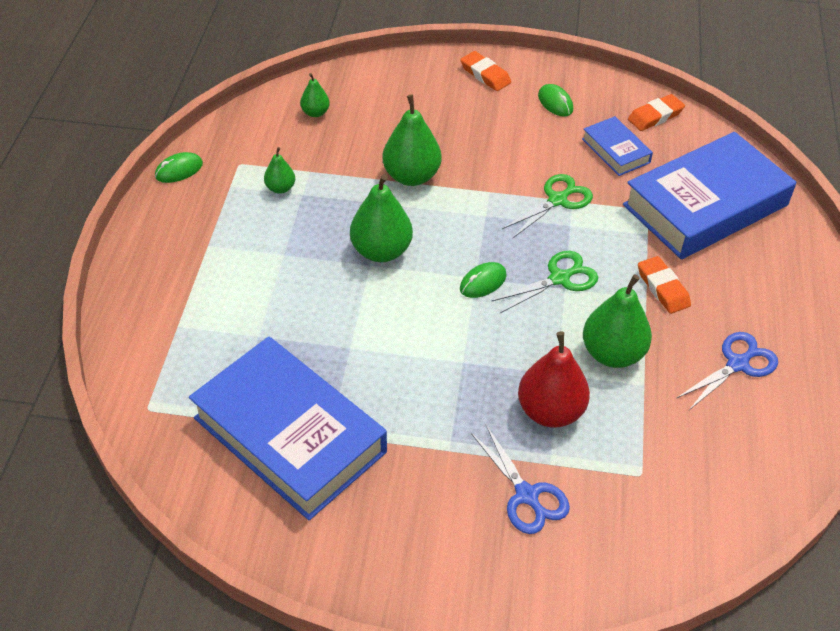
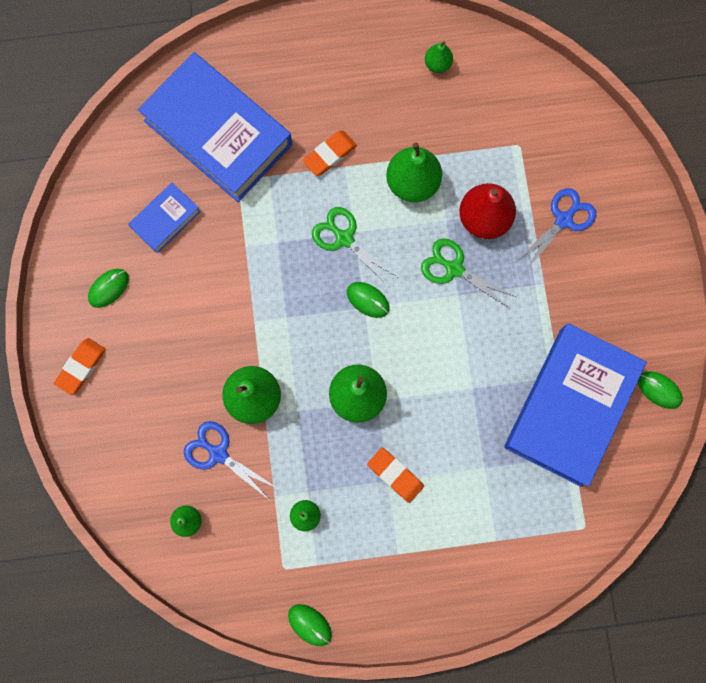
camera: 105 degrees left, 30 degrees up
green scissors [502,174,593,238] -> green scissors moved to [421,238,516,308]
orange eraser [628,94,685,131] -> orange eraser moved to [367,448,424,503]
blue scissors [676,332,778,410] -> blue scissors moved to [183,421,277,499]
none -> green pear [425,42,453,73]
none -> green mouse [638,372,683,409]

